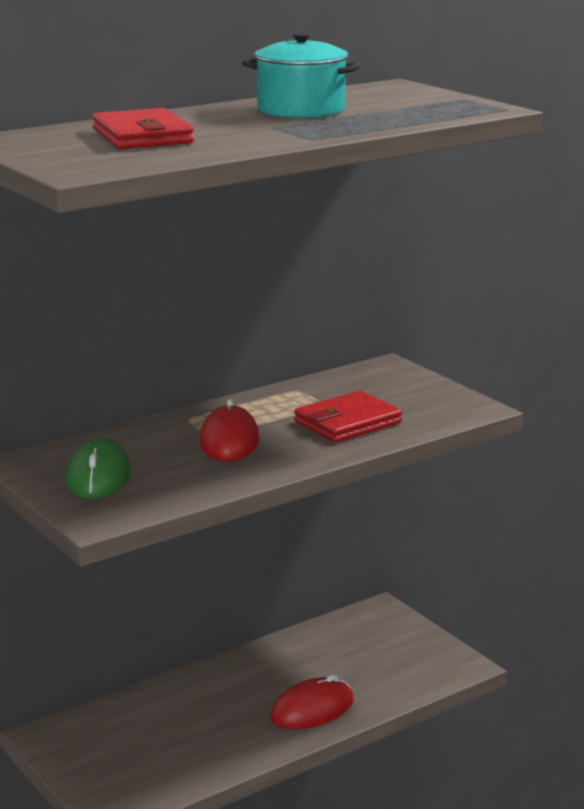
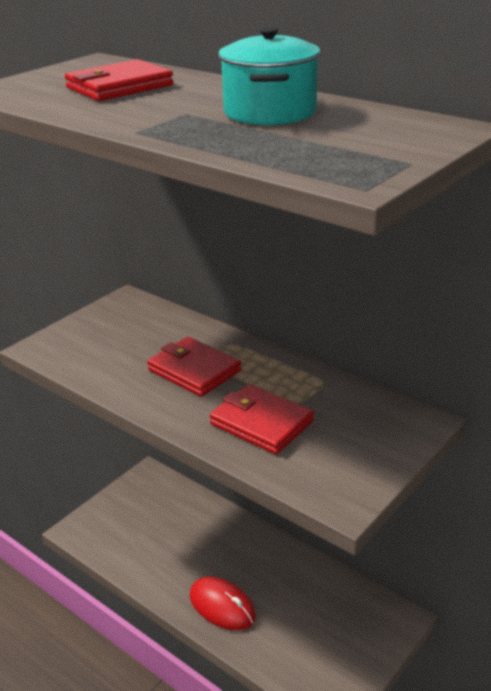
camera: 75 degrees right, 10 degrees up
green mouse [66,438,130,499] -> none
red mouse [199,399,260,461] -> red wallet [147,337,242,397]

